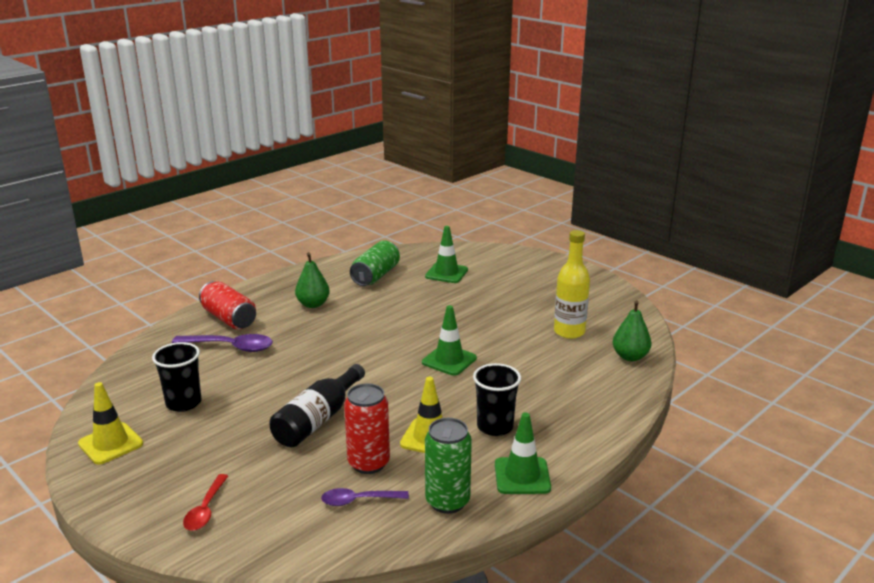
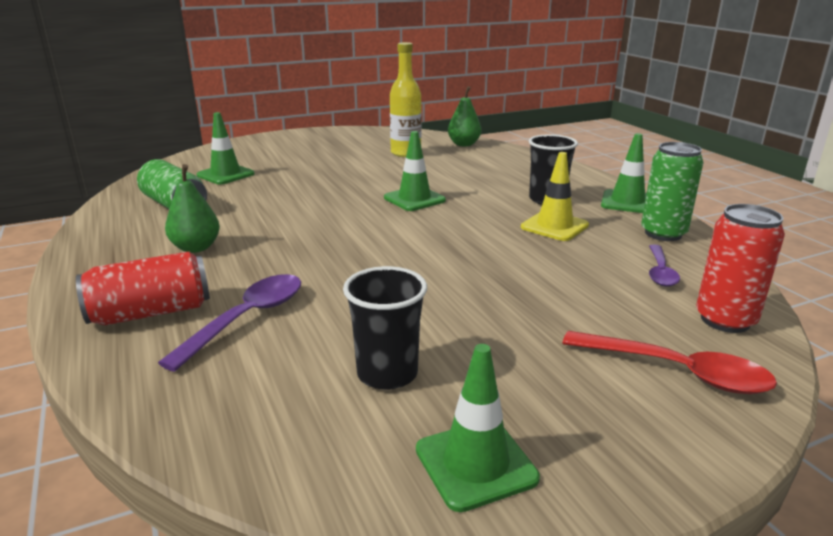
camera: 70 degrees left, 0 degrees up
yellow traffic cone [78,382,143,465] -> green traffic cone [416,344,540,512]
red spoon [183,474,228,531] -> red spoon [562,331,777,394], size x1.56
black bottle [269,364,365,447] -> none
red can [344,383,390,474] -> red can moved to [696,204,785,333]

